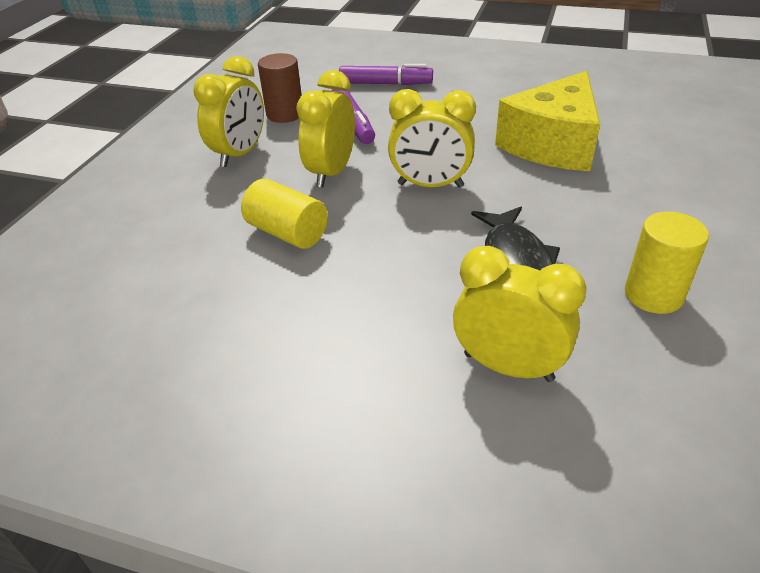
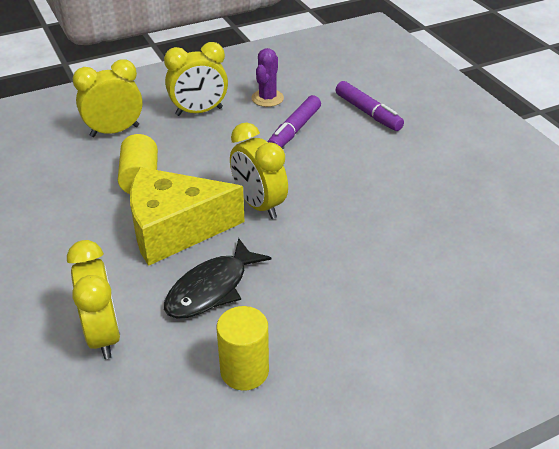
camera: 45 degrees right, 0 degrees up
brown cylinder [258,53,302,123] -> purple cactus [252,48,284,107]
yellow clock [296,70,355,188] -> yellow clock moved to [73,59,143,137]
yellow cheese [495,71,600,171] -> yellow cheese moved to [130,167,245,266]

